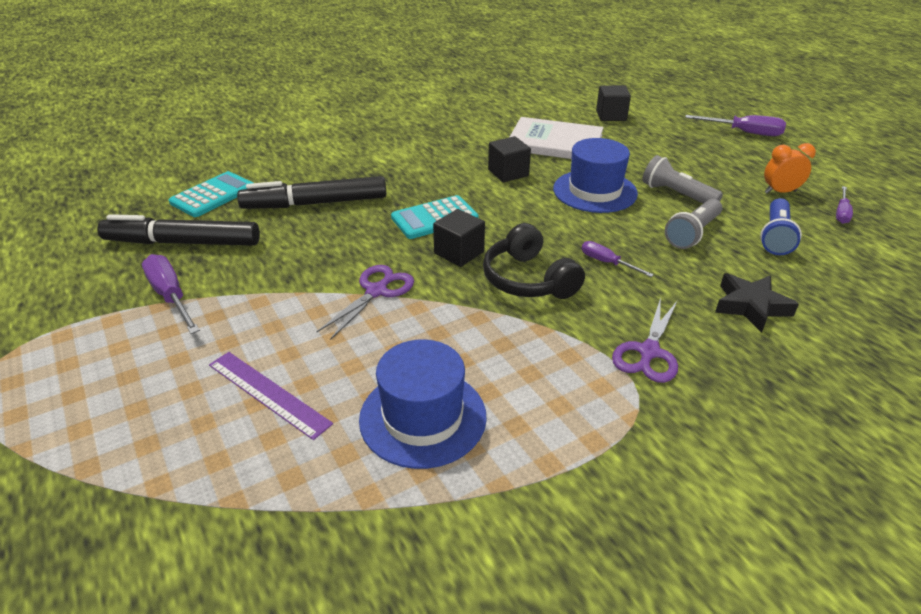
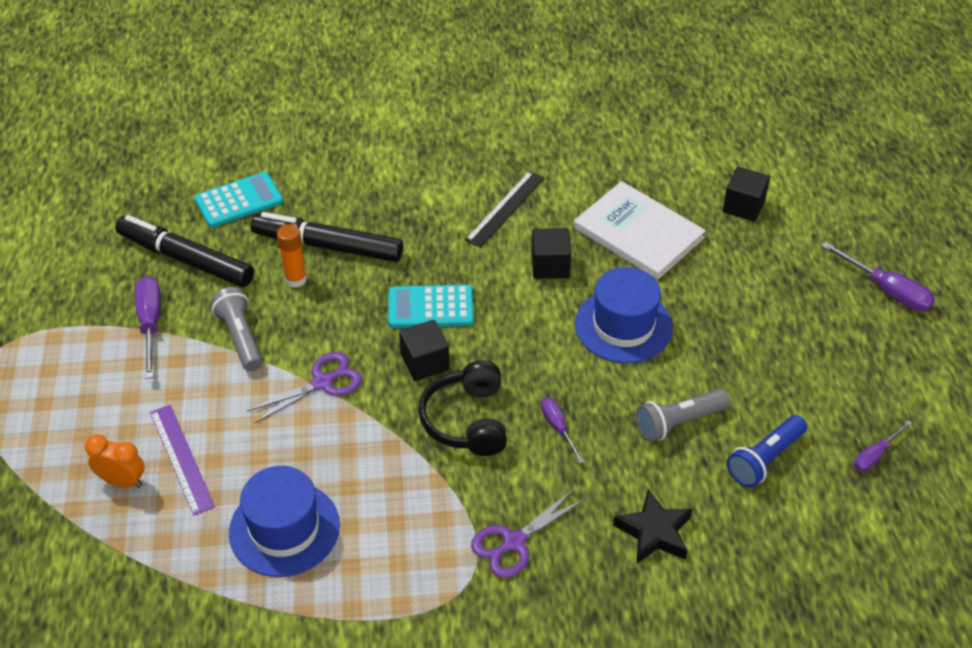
camera: 25 degrees right, 10 degrees up
grey flashlight [642,155,723,203] -> grey flashlight moved to [210,287,263,371]
orange clock [764,143,816,194] -> orange clock moved to [85,434,145,488]
none -> orange glue stick [277,224,307,288]
none -> black ruler [465,171,545,248]

